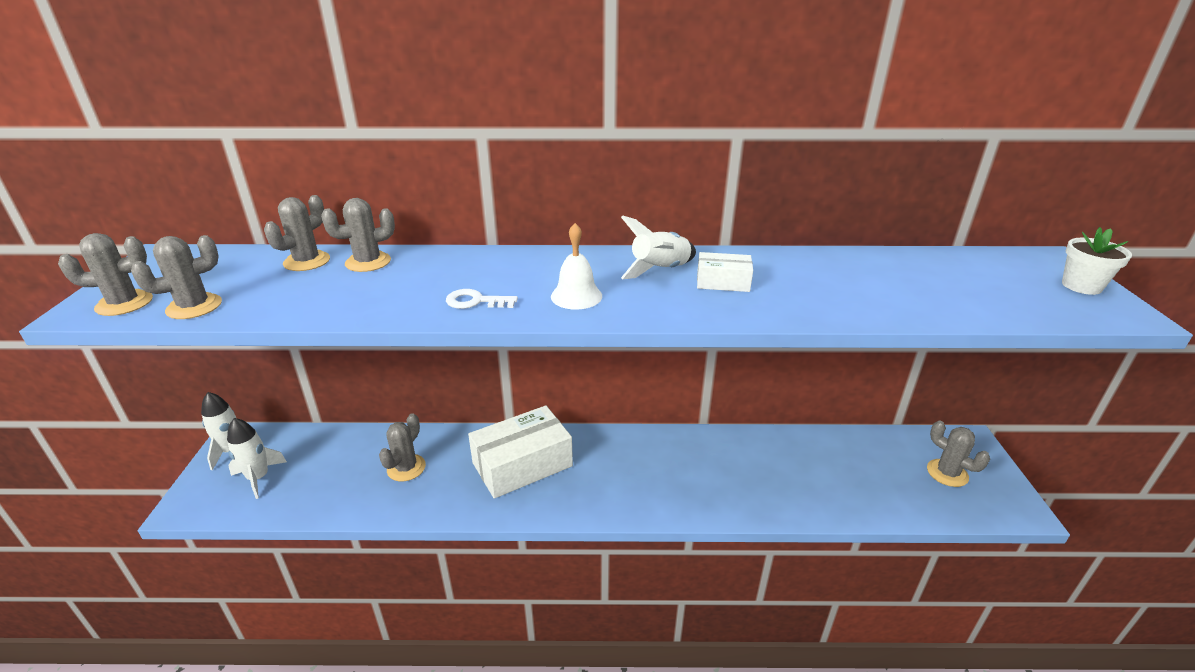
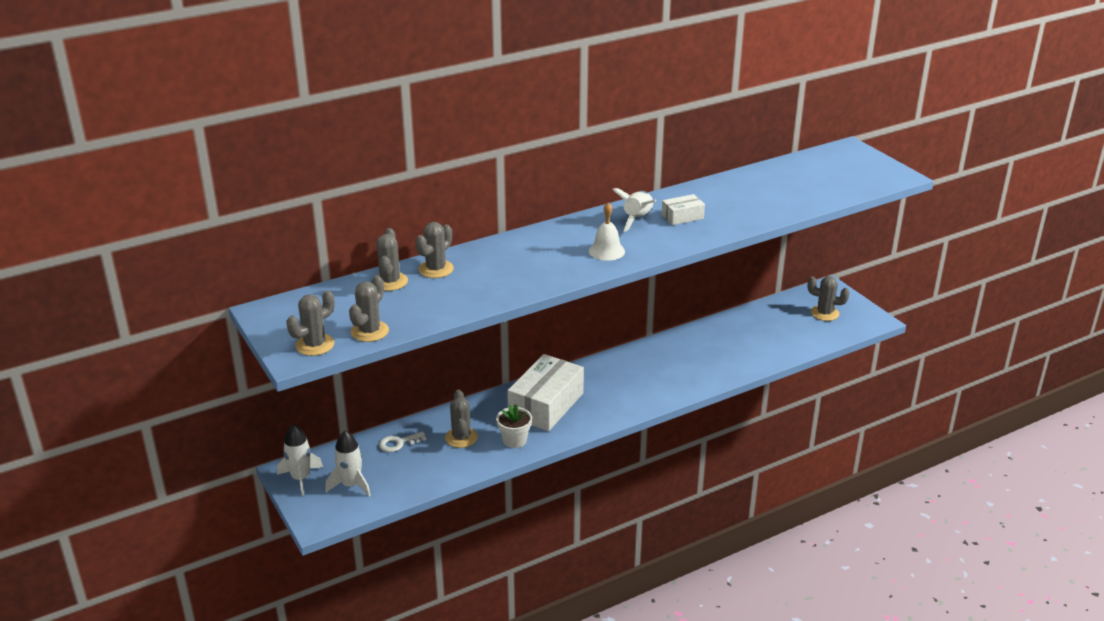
camera: 30 degrees left, 0 degrees up
white key [446,289,518,309] -> white key moved to [379,431,427,452]
white flower pot [1062,227,1132,295] -> white flower pot moved to [496,404,532,448]

